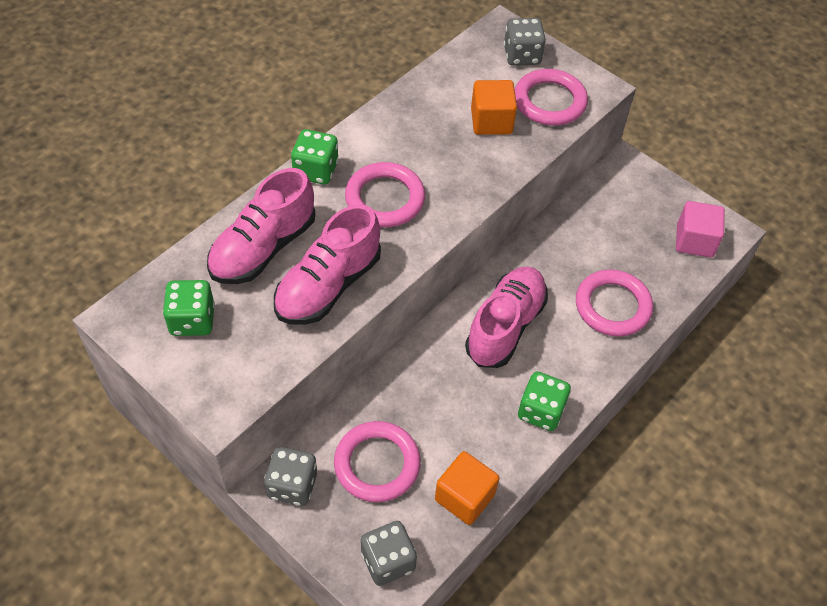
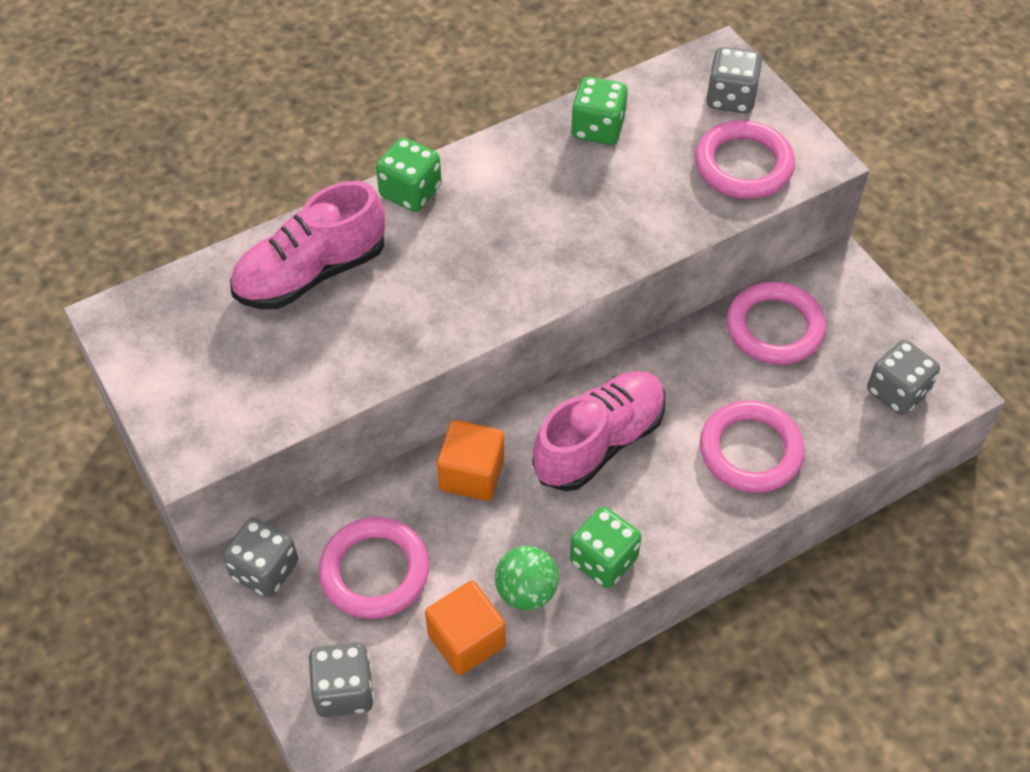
camera: 20 degrees right, 0 degrees up
green dice [163,280,215,336] -> green dice moved to [571,77,628,145]
pink shoe [274,204,381,325] -> none
pink ring [345,162,425,227] -> pink ring moved to [727,282,826,365]
orange cube [471,80,517,135] -> orange cube moved to [437,420,504,501]
pink cube [676,201,725,258] -> grey dice [867,340,940,415]
none -> green ball [495,546,559,610]

